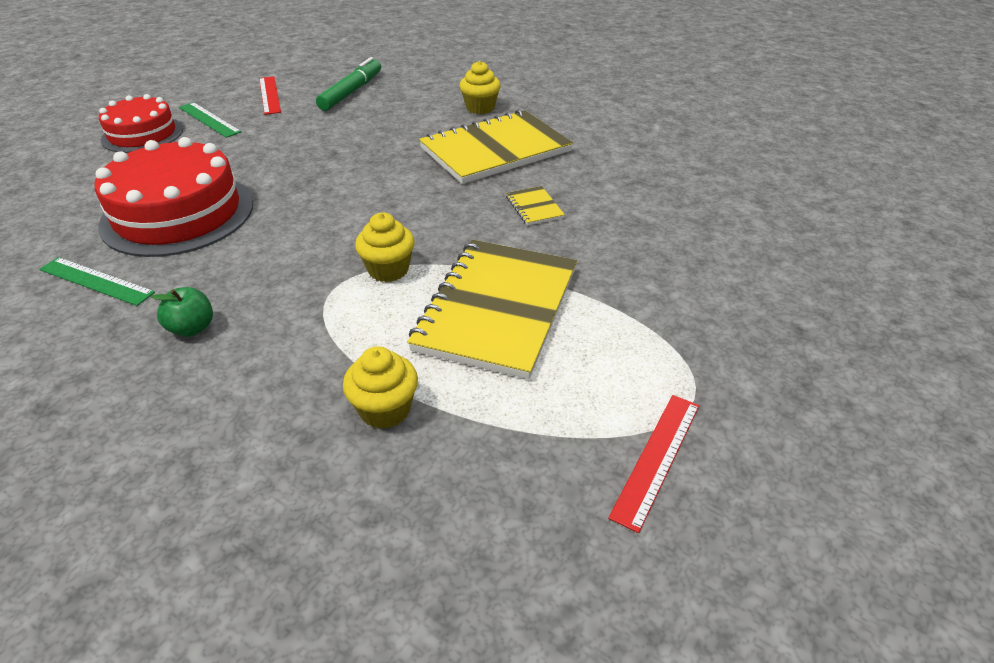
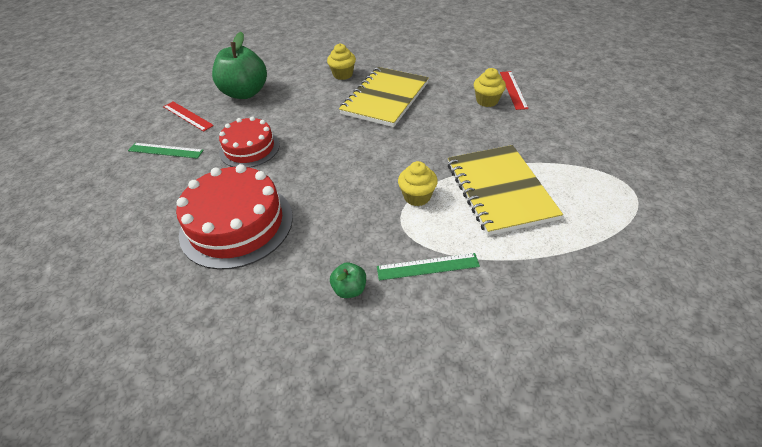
camera: 30 degrees left, 5 degrees up
green ruler [39,257,155,306] -> green ruler moved to [377,253,480,280]
red cake [99,94,183,153] -> red cake moved to [219,116,280,168]
green marker [316,57,381,111] -> green apple [212,32,267,99]
yellow cupcake [343,346,418,429] -> yellow cupcake moved to [474,68,506,107]
yellow notebook [506,186,565,226] -> none
red ruler [608,395,699,533] -> red ruler moved to [500,71,529,110]

